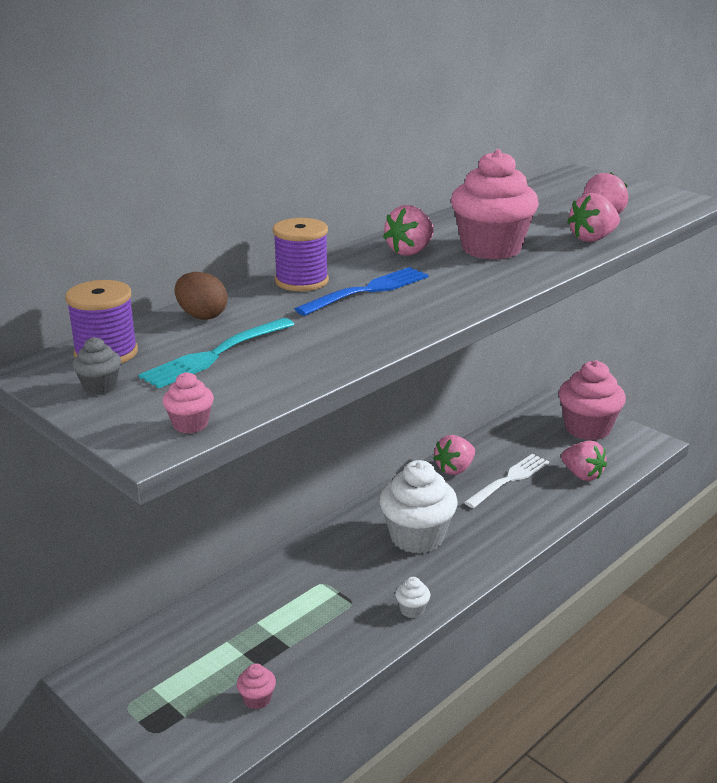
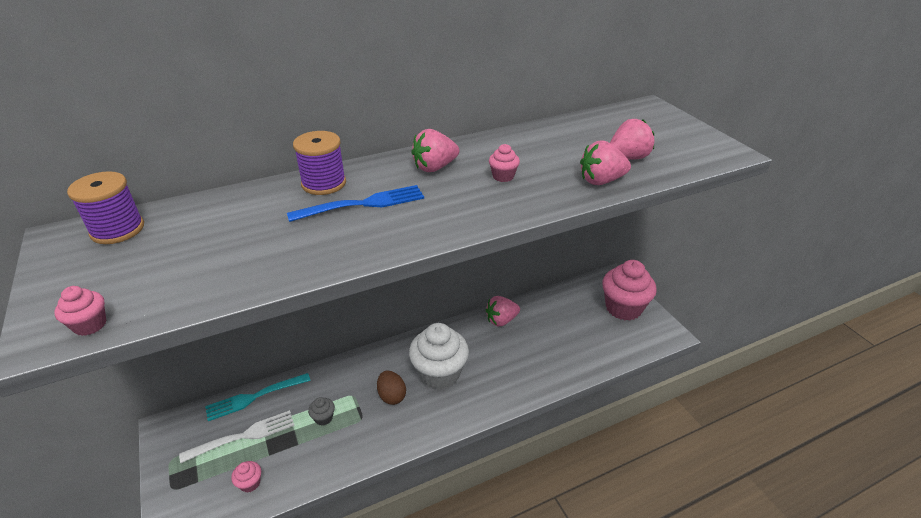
camera: 20 degrees right, 10 degrees up
grey cupcake [73,337,121,395] -> grey cupcake moved to [308,397,335,426]
turquoise fork [138,318,294,388] -> turquoise fork moved to [205,373,310,421]
brown egg [175,272,227,320] -> brown egg moved to [377,370,406,405]
white cupcake [395,577,430,618] -> none
pink cupcake [451,149,539,260] -> pink cupcake [489,144,520,182], size x0.41
white fork [464,454,549,508] -> white fork moved to [179,410,294,463]
pink strawberry [561,440,607,481] -> none

